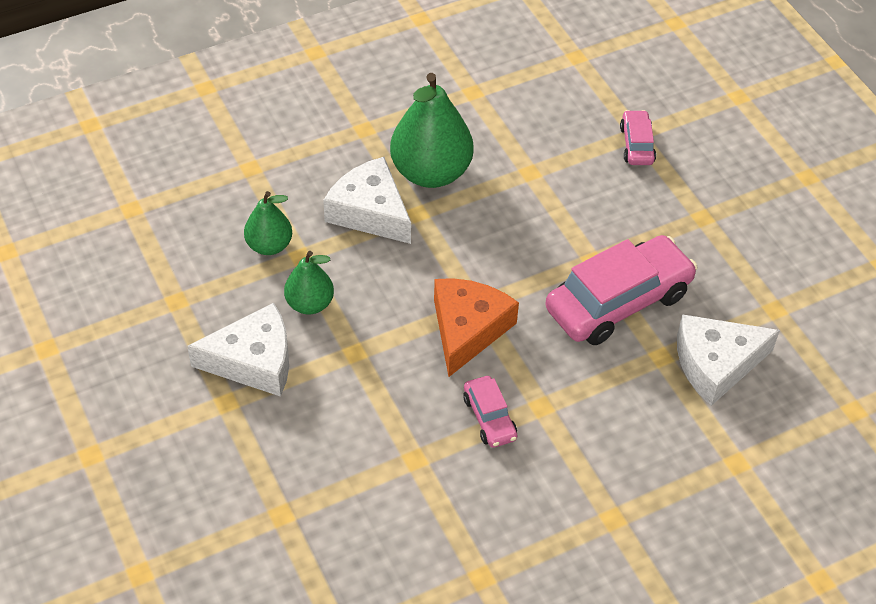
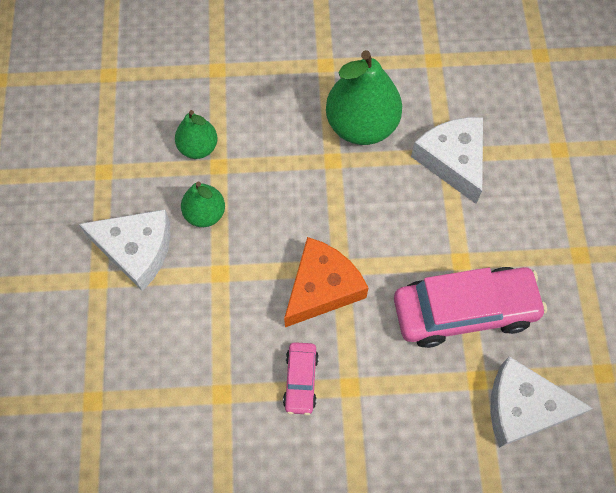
camera: 25 degrees right, 15 degrees up
white cheese [323,157,411,244] -> white cheese moved to [411,117,483,204]
pink car [620,110,656,165] -> none

